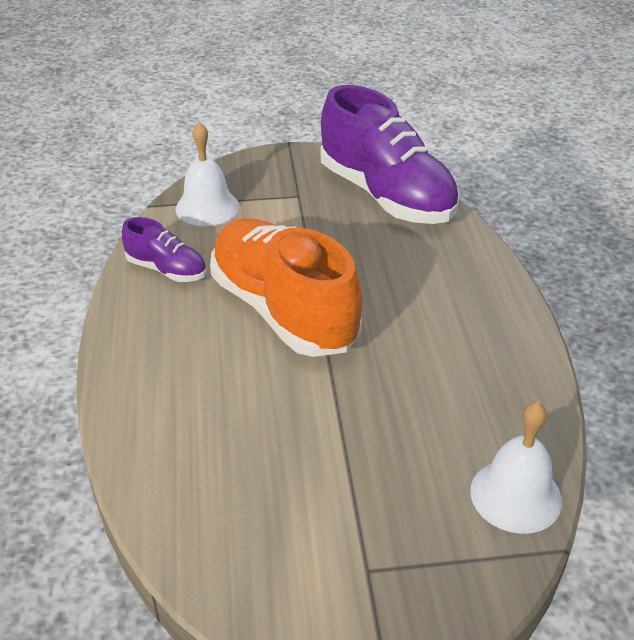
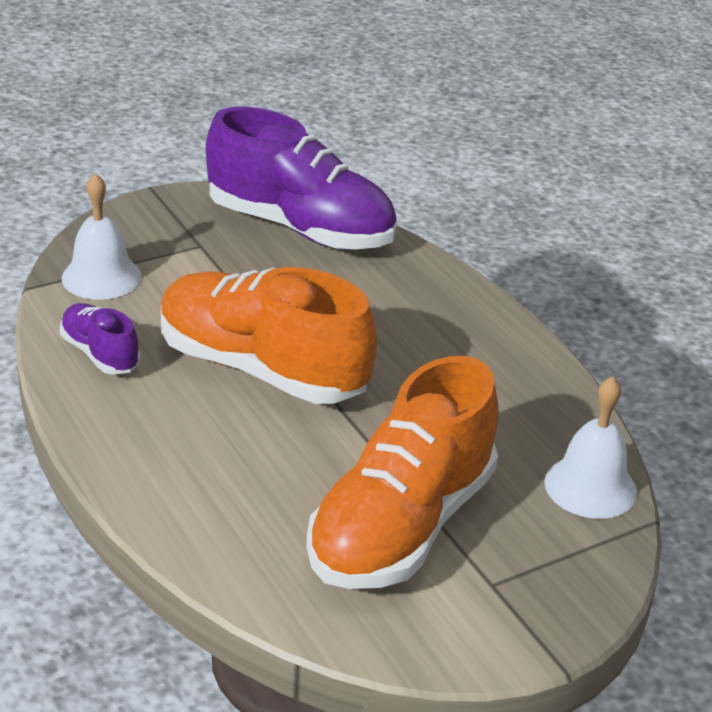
camera: 25 degrees left, 5 degrees down
purple shoe [122,217,207,282] -> purple shoe turned 135 degrees counterclockwise [60,303,140,375]
none -> orange shoe [306,356,499,589]

